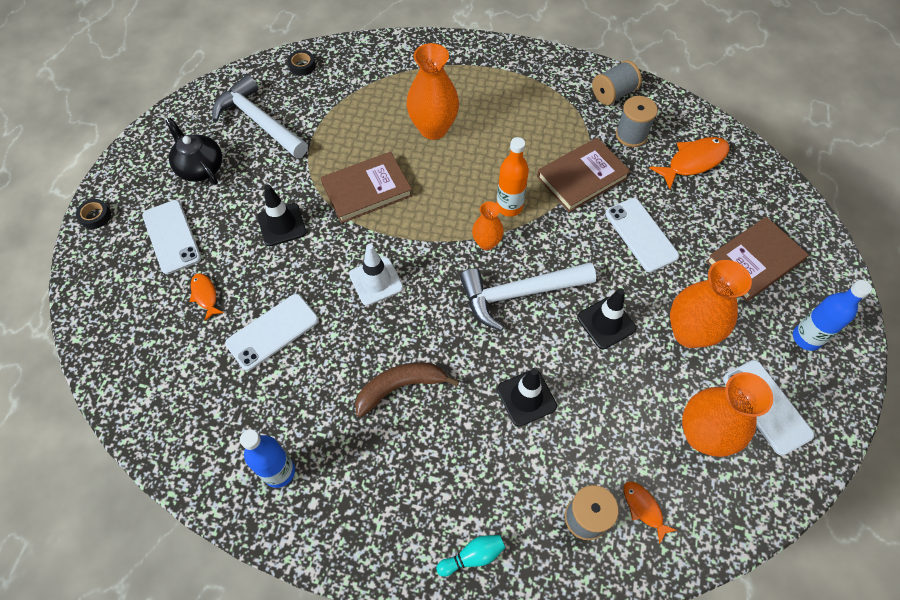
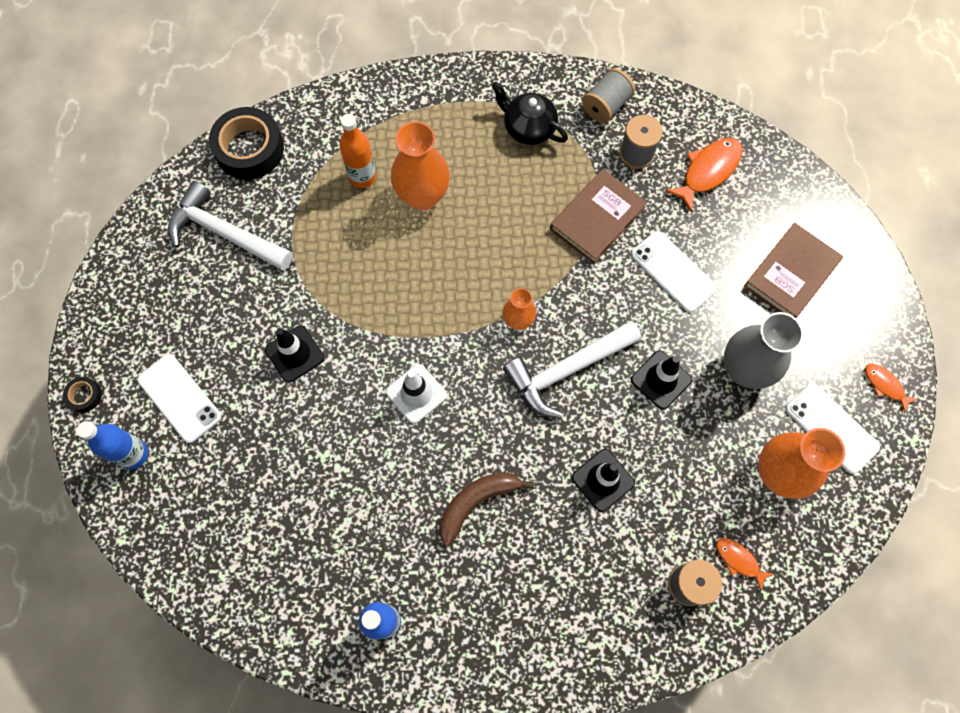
camera: 15 degrees left, 10 degrees up
black teapot [165,118,222,185] -> black teapot moved to [492,81,568,145]
orange fish [189,273,224,321] -> orange fish moved to [865,364,918,413]
white phone [225,294,319,371] -> none
black tape [288,50,316,76] -> black tape [209,107,284,180], size x2.24
brown book [320,152,412,223] -> none
turquoise bowling pin [436,535,505,577] -> none
orange bottle [497,137,529,217] -> orange bottle moved to [339,114,376,188]
orange vase [670,260,752,348] -> grey vase [724,312,804,389]
blue bottle [793,280,872,351] -> blue bottle moved to [77,421,148,469]

